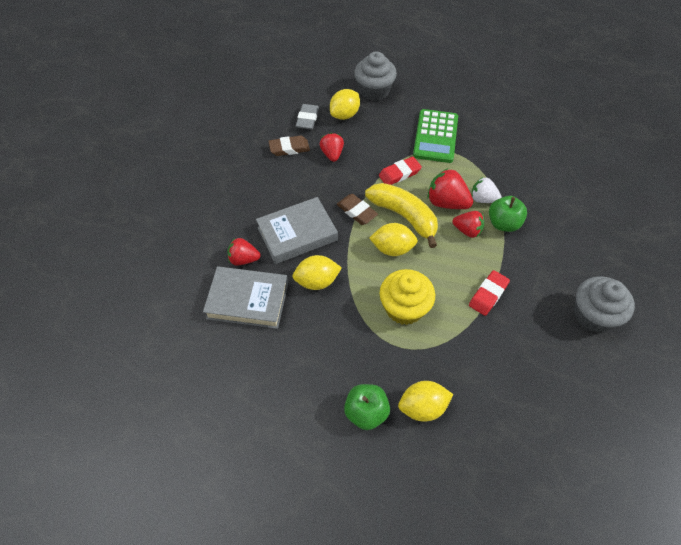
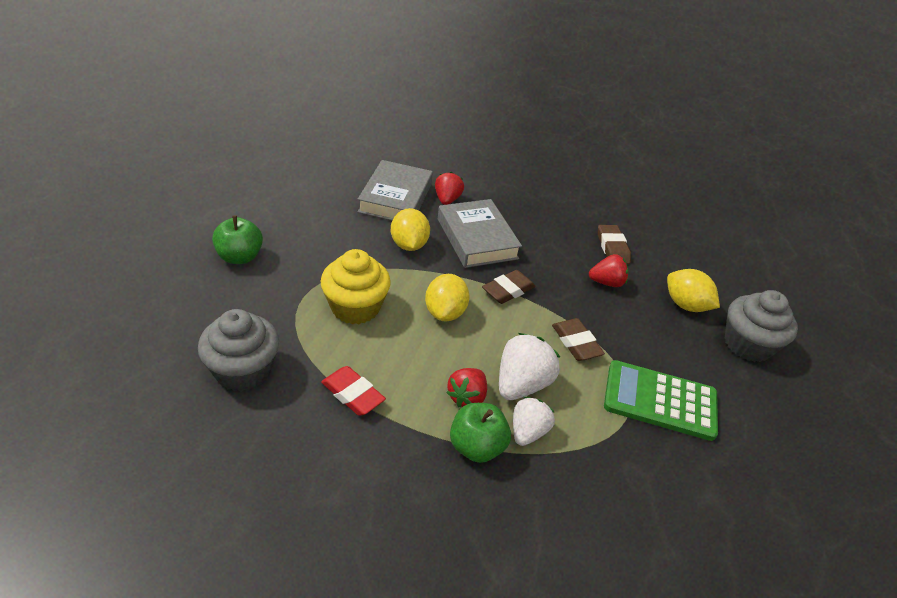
camera: 90 degrees right, 15 degrees down
grey eraser [296,104,319,129] -> none
yellow banana [365,183,438,248] -> none
red eraser [379,157,422,185] -> brown eraser [552,318,605,361]
yellow lemon [398,381,453,422] -> none
red strawberry [427,168,473,209] -> white strawberry [499,333,560,400]
grey cupcake [574,276,635,332] -> grey cupcake moved to [198,309,279,392]

